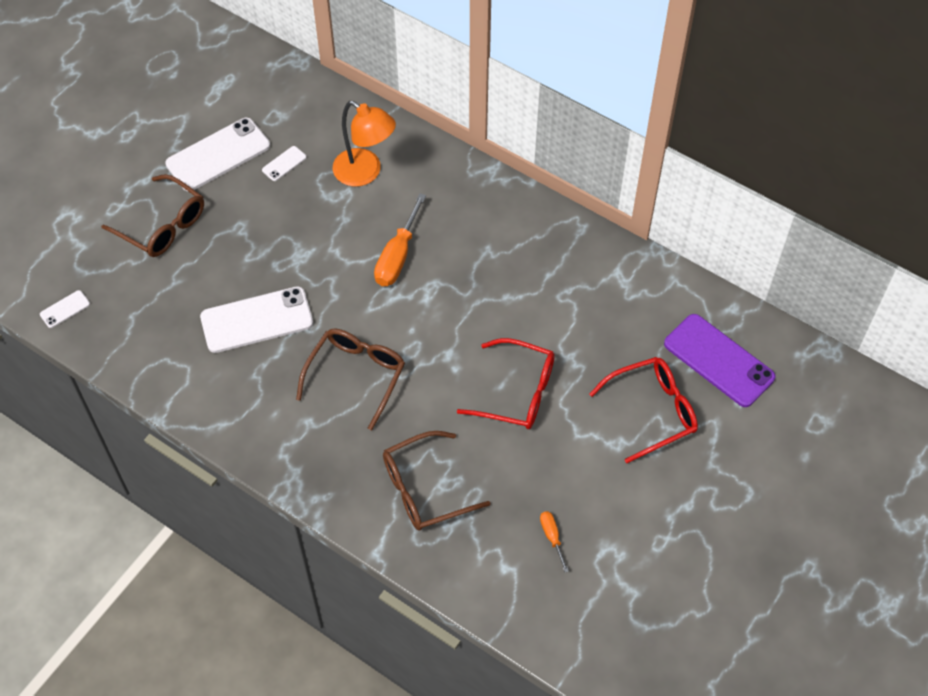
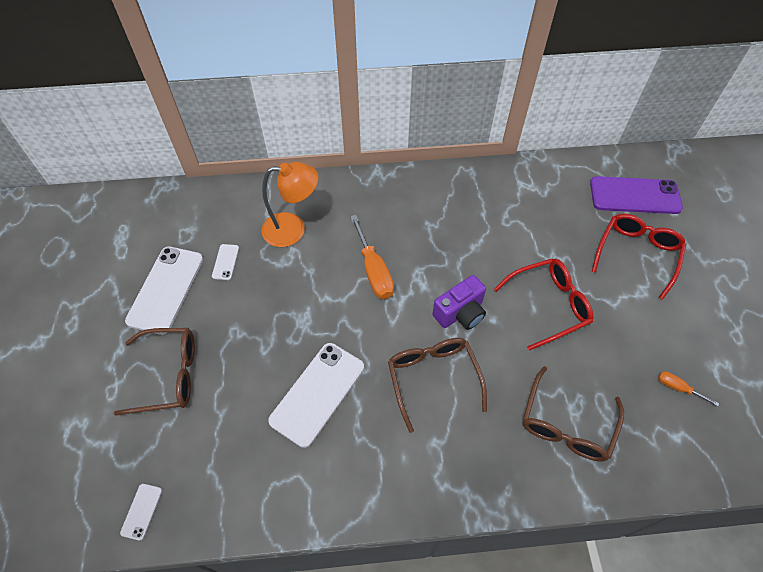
camera: 40 degrees left, 0 degrees up
none -> purple camera [432,275,486,330]

